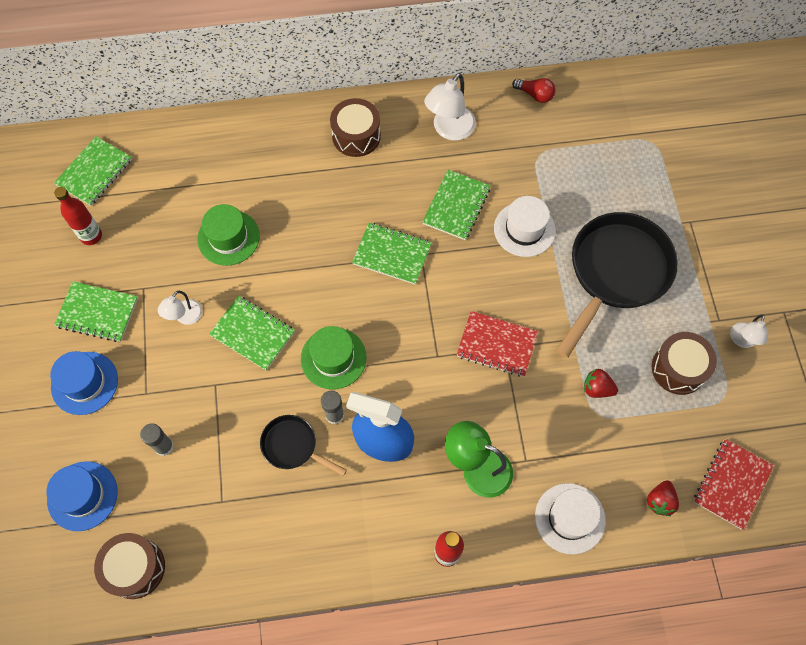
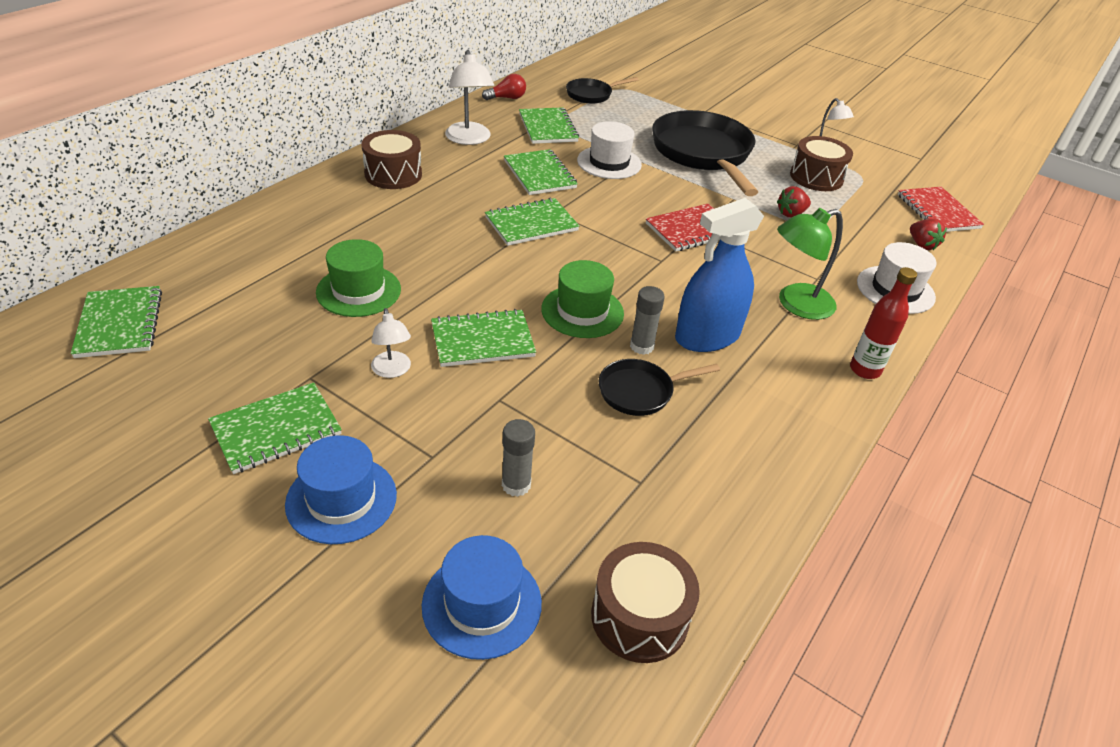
camera: 50 degrees left, 25 degrees down
red bottle [54,187,102,245] -> none
none -> green notebook [519,107,579,144]
none -> black pan [566,77,638,104]

